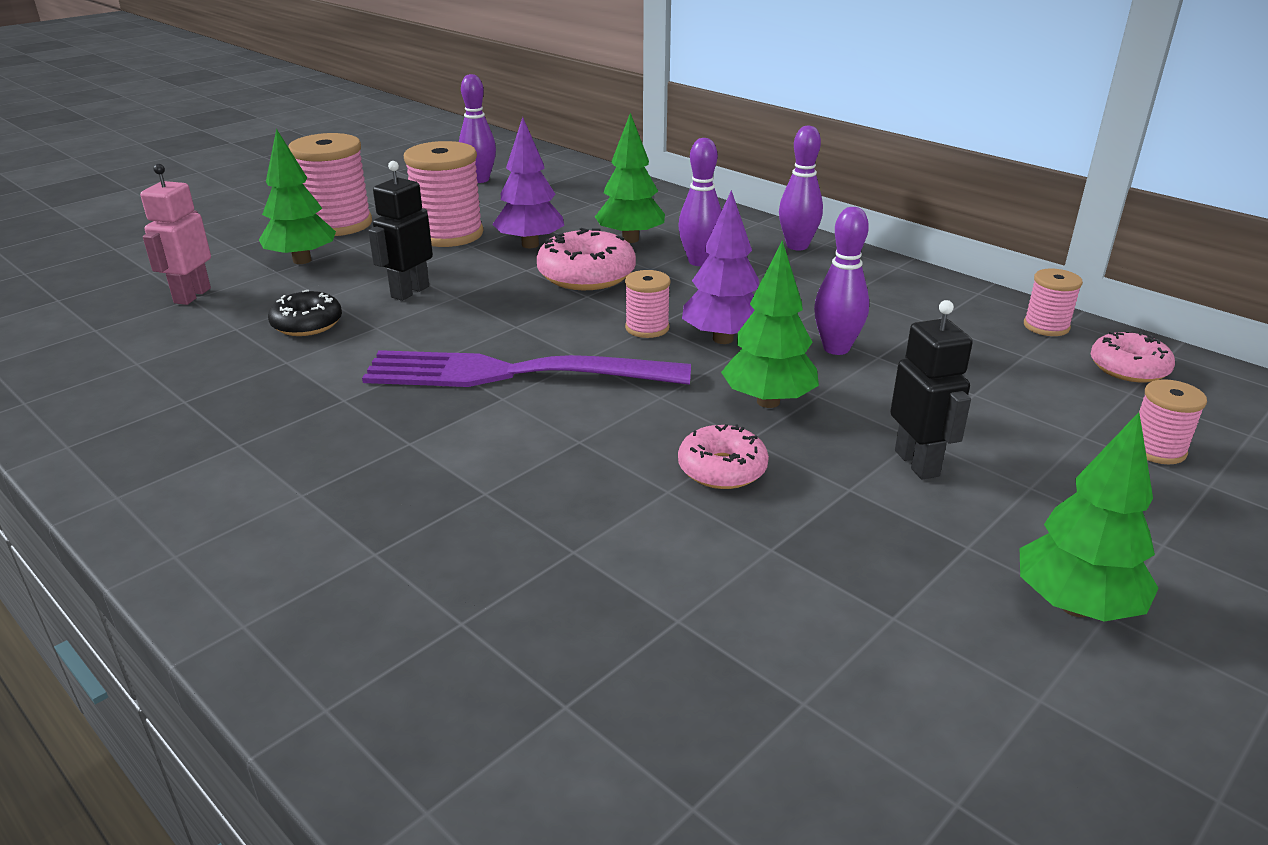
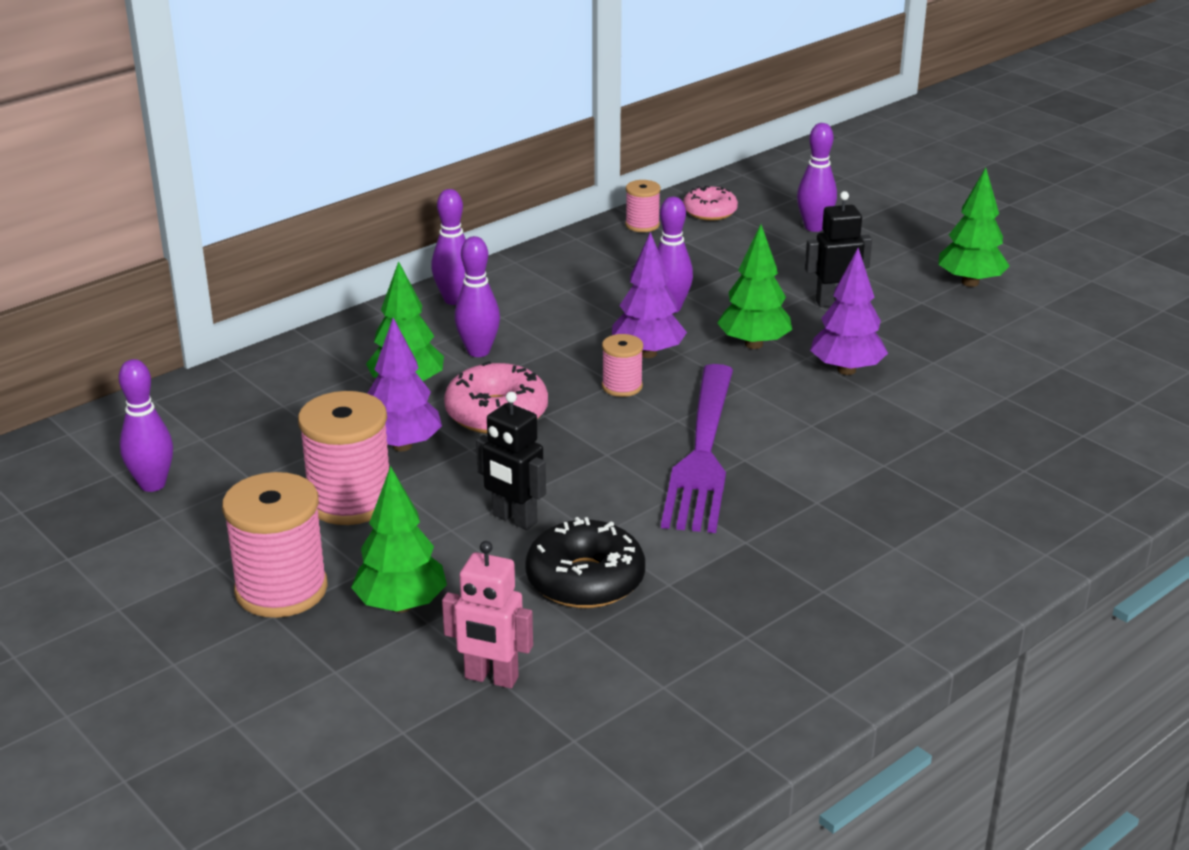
camera: 85 degrees left, 0 degrees up
black donut [268,290,342,336] -> black donut [525,517,645,608], size x1.54
pink donut [678,424,769,489] -> purple tree [810,248,888,375]
pink spool [1139,379,1207,464] -> purple bowling pin [797,123,837,232]

